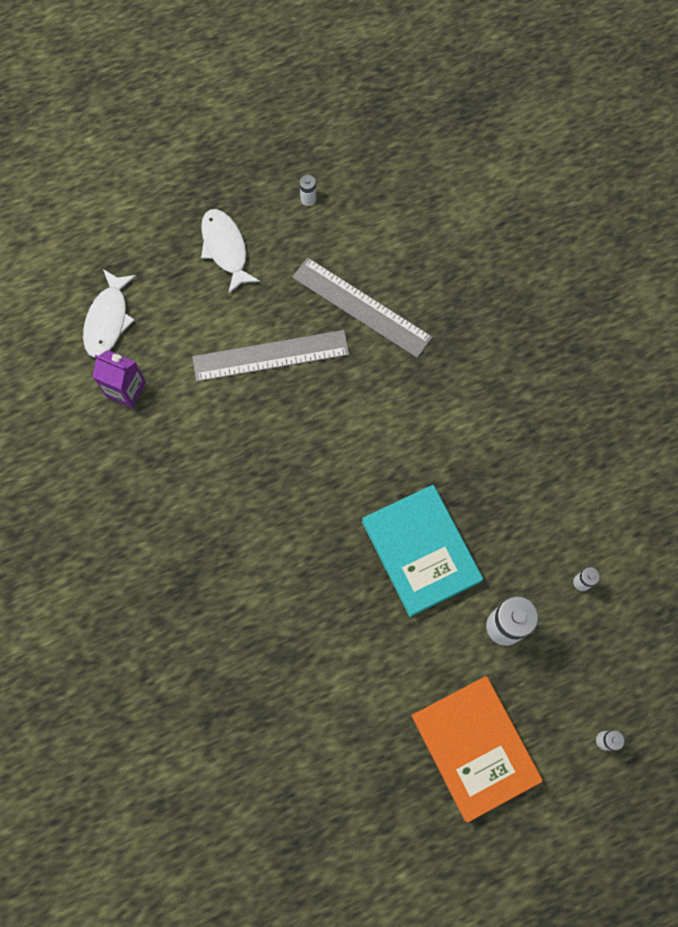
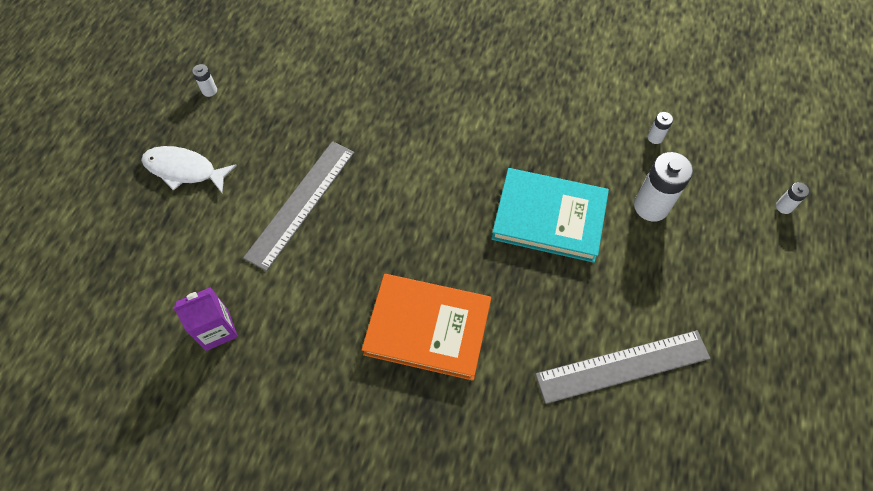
camera: 50 degrees left, 10 degrees down
white fish [83,269,136,358] -> none
grey ruler [292,258,433,358] -> grey ruler moved to [535,330,710,404]
orange book [411,676,543,823] -> orange book moved to [362,274,491,381]

